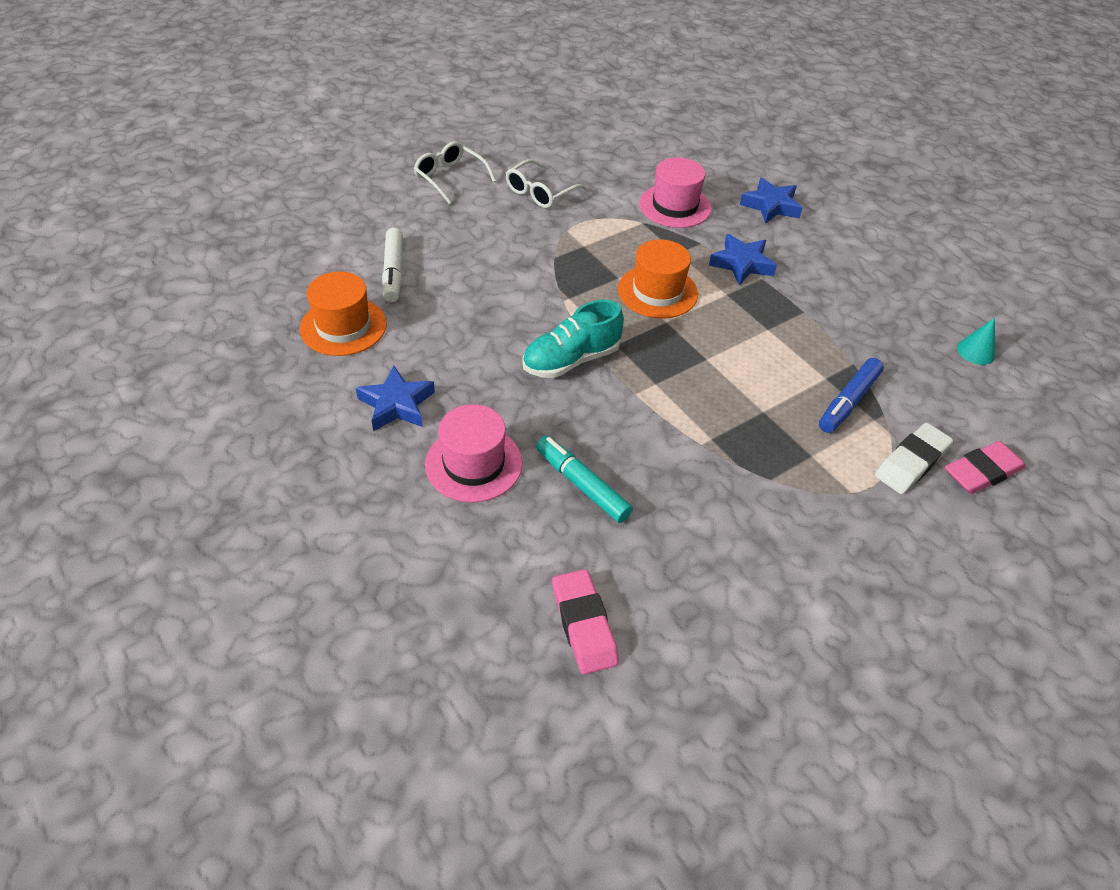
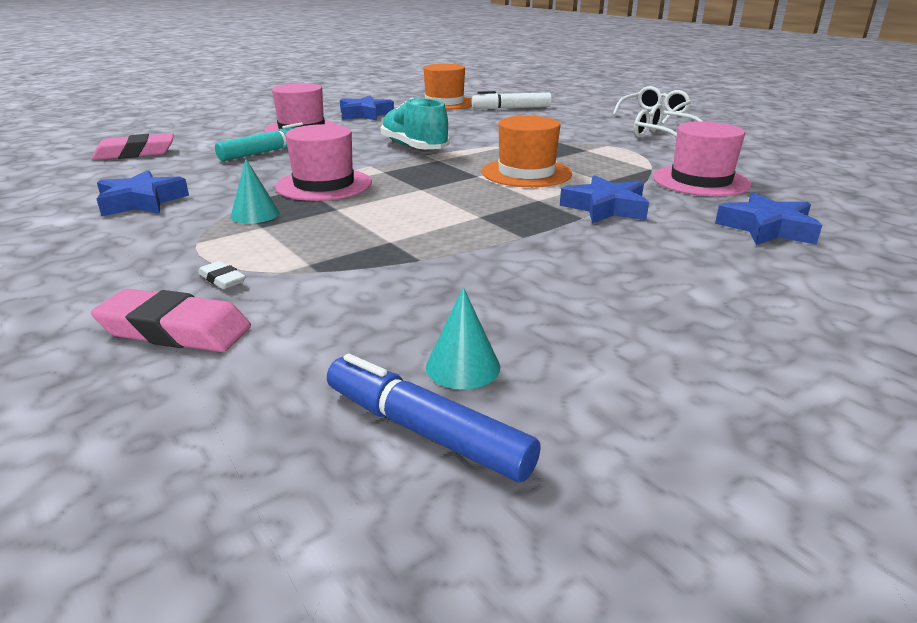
camera: 90 degrees right, 20 degrees down
blue marker [819,358,884,433] -> blue marker moved to [327,354,541,482]
white eraser [875,423,953,494] -> white eraser [198,261,246,289], size x0.48
pink eraser [945,441,1026,494] -> pink eraser turned 45 degrees counterclockwise [91,289,251,352]
none -> blue star [97,170,189,216]
none -> turquoise cone [231,159,280,224]
none -> pink hat [275,124,372,201]

